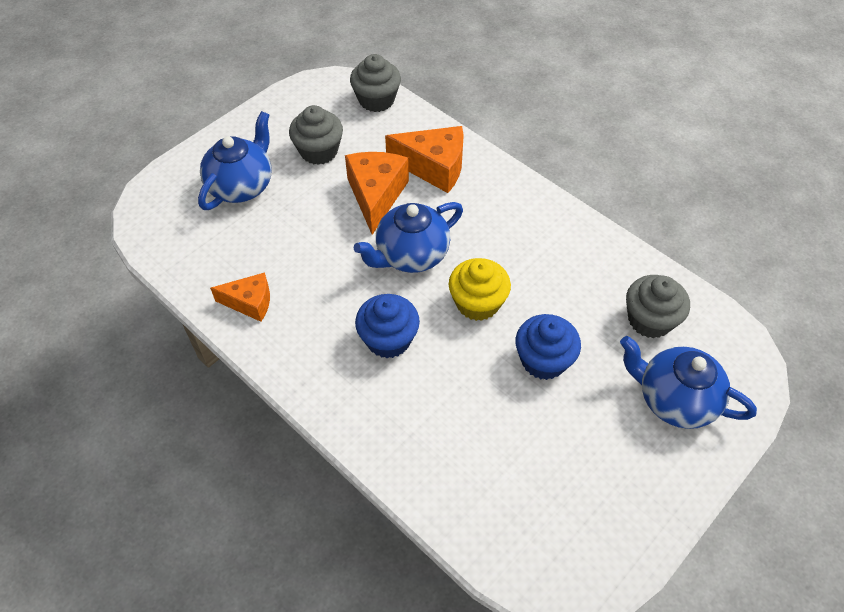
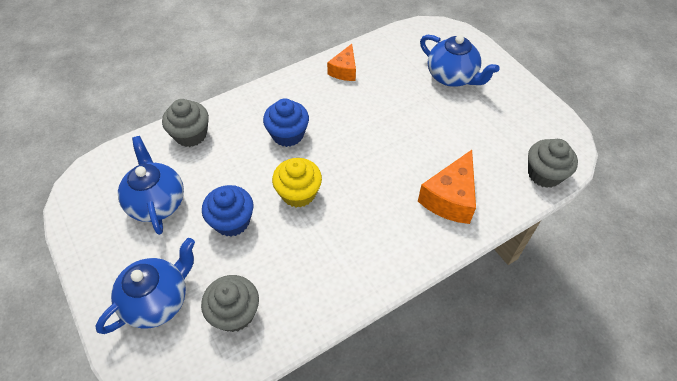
camera: 105 degrees right, 0 degrees up
grey cupcake [289,105,343,165] -> grey cupcake moved to [162,99,209,147]
orange cheese [345,152,409,235] -> none
blue teapot [354,202,463,273] -> blue teapot moved to [118,136,184,235]

